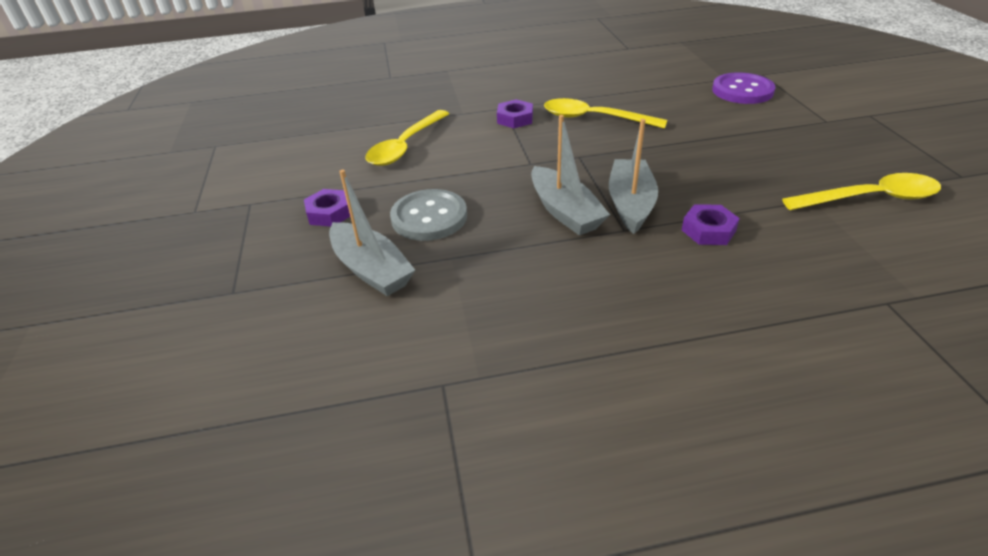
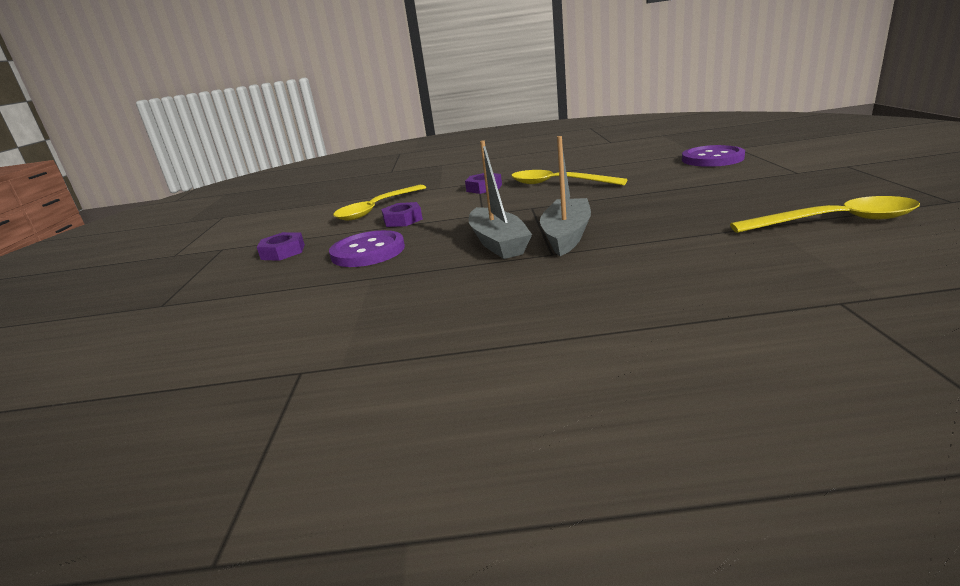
camera: 10 degrees right, 15 degrees down
grey boat [329,170,415,296] -> none
grey button [390,189,467,241] -> purple button [329,230,405,267]
purple nut [682,204,740,245] -> purple nut moved to [381,202,423,227]

